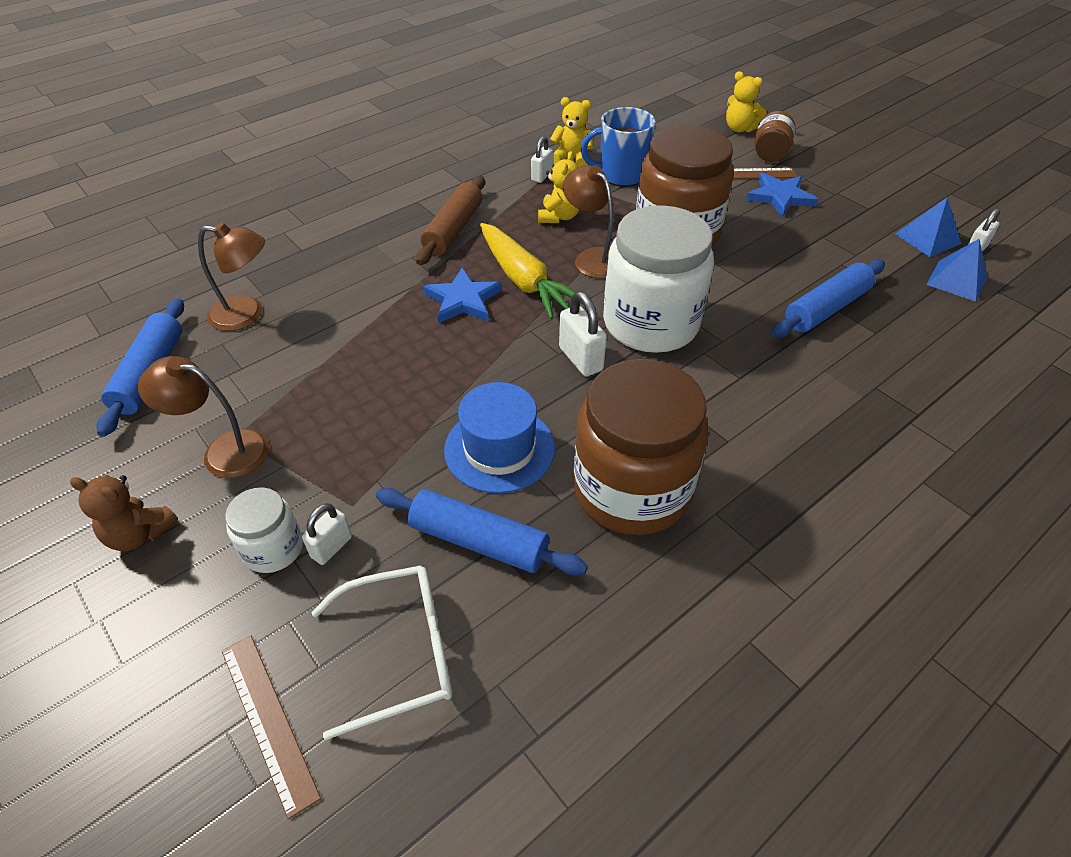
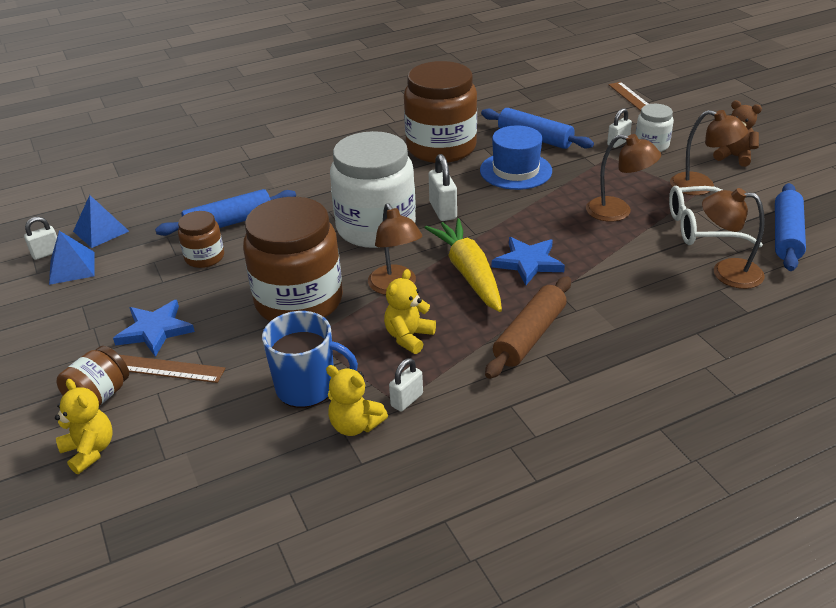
camera: 165 degrees left, 10 degrees down
white glasses [311,565,453,740] -> white glasses moved to [669,186,763,247]
none -> brown jar [178,211,224,268]
none -> brown lamp [586,134,661,222]

